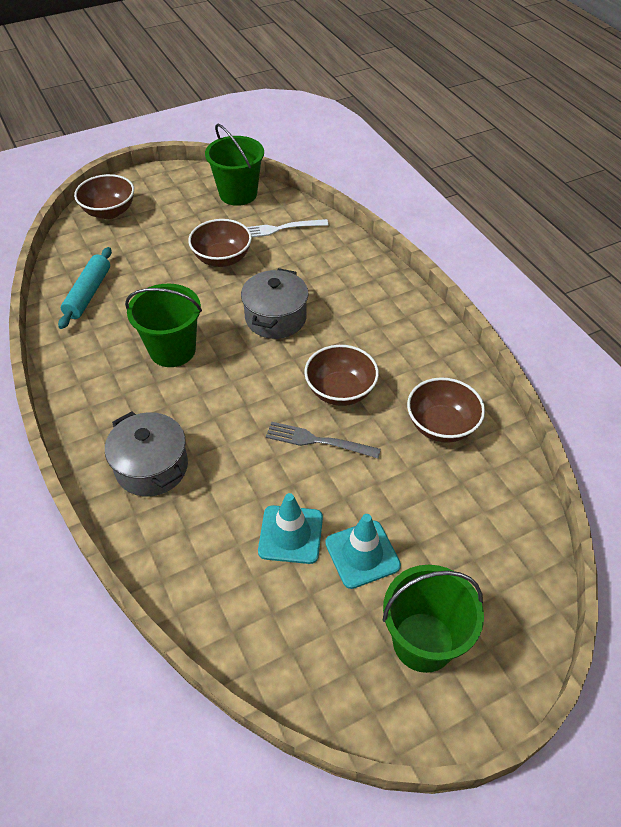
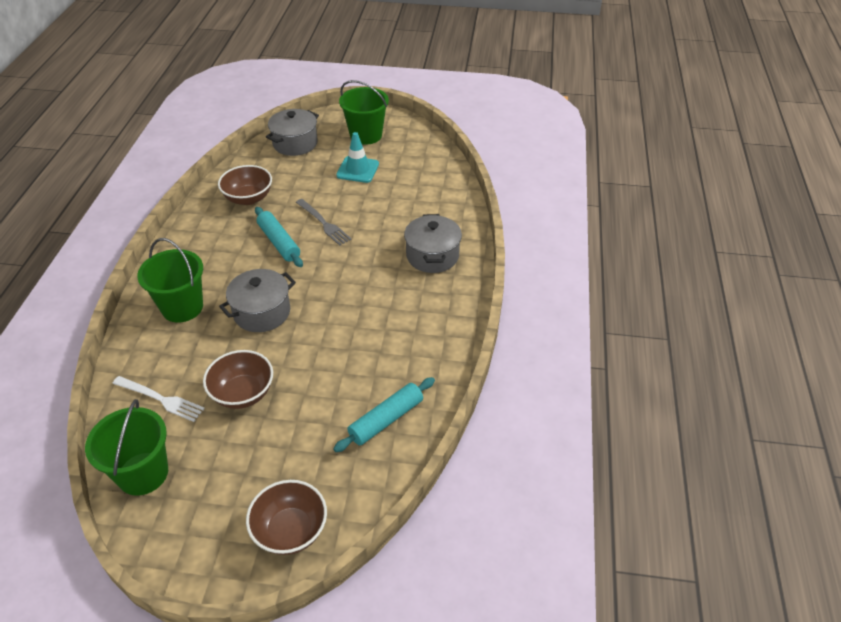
camera: 145 degrees left, 5 degrees down
green bucket [125,284,202,367] -> green bucket moved to [137,238,203,323]
turquoise traffic cone [258,493,323,564] -> none
brown bowl [304,345,379,406] -> turquoise rolling pin [255,207,303,267]
none -> grey pot [266,109,319,156]

